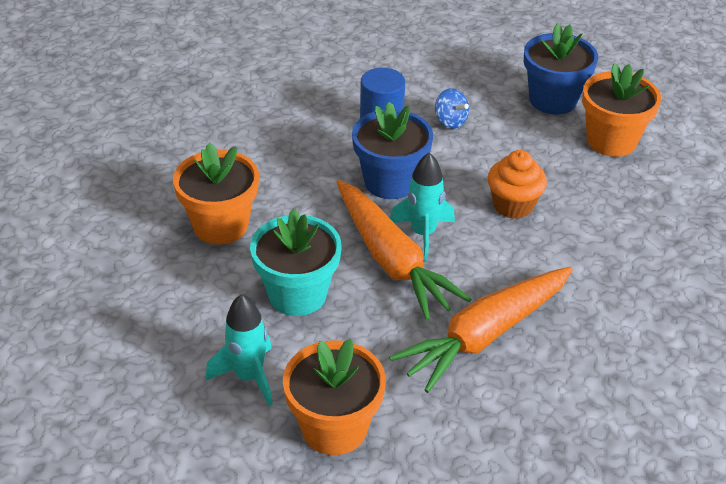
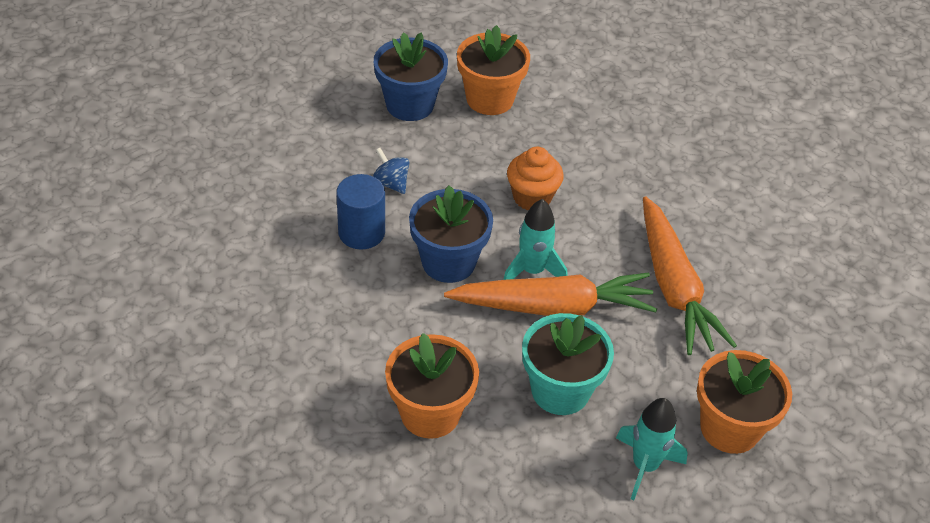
camera: 65 degrees left, 5 degrees up
blue spinning top [435,88,469,129] -> blue spinning top turned 120 degrees counterclockwise [373,148,410,194]

